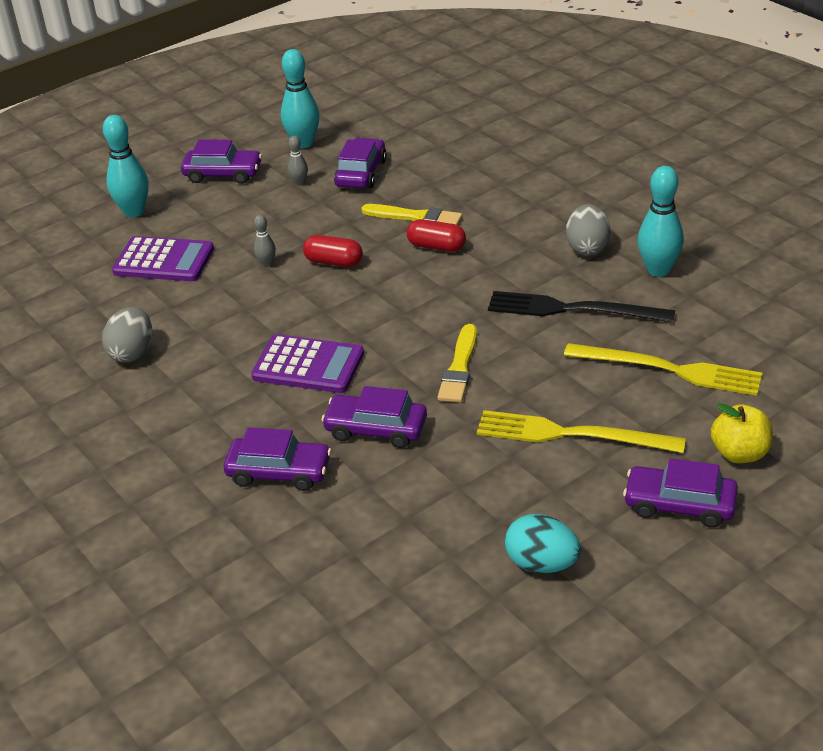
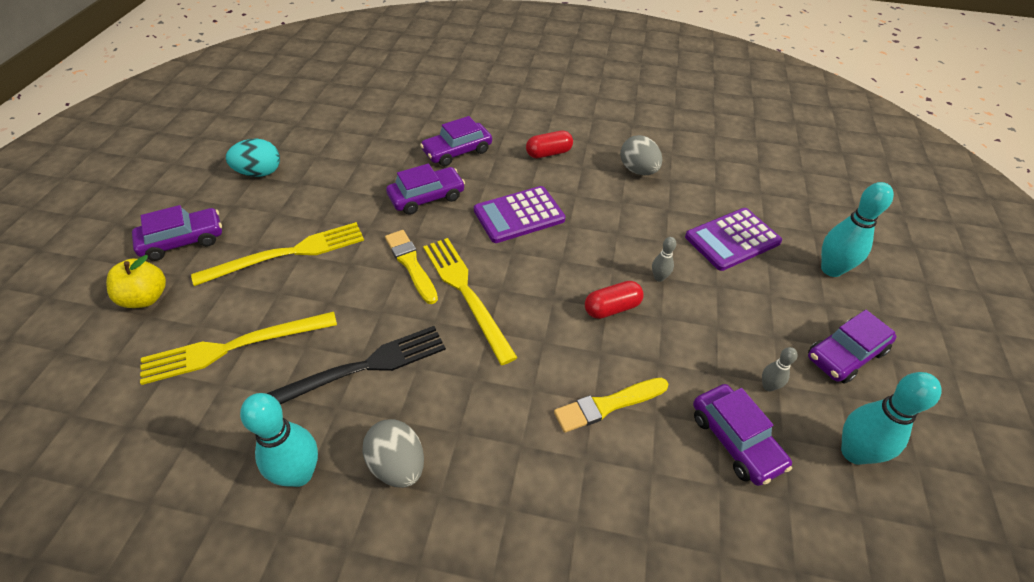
camera: 135 degrees right, 10 degrees up
red capsule [406,219,466,252] -> red capsule moved to [526,130,573,158]
none -> yellow fork [423,238,518,365]

